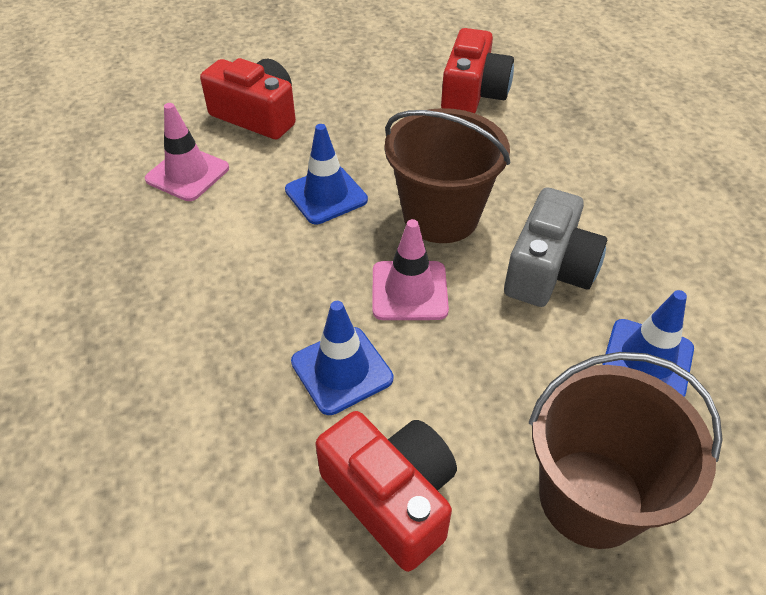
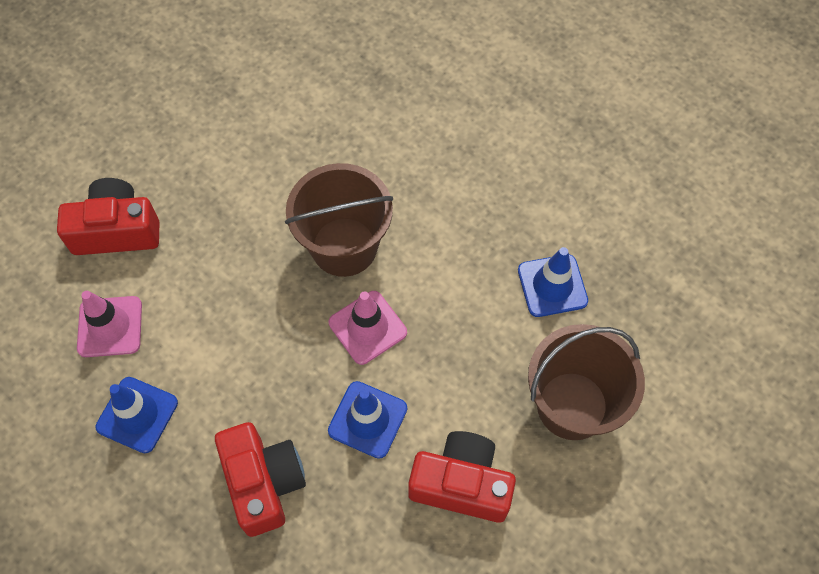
camera: 35 degrees left, 15 degrees up
blue traffic cone [285,124,368,224] -> blue traffic cone moved to [96,377,178,453]
red camera [441,28,514,113] -> red camera moved to [215,422,306,537]
grey camera [504,187,607,307] -> none

